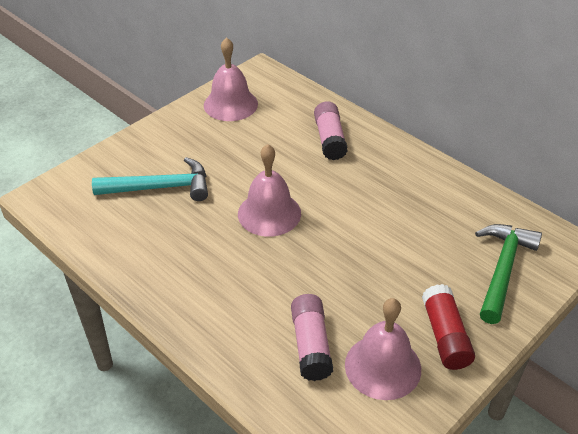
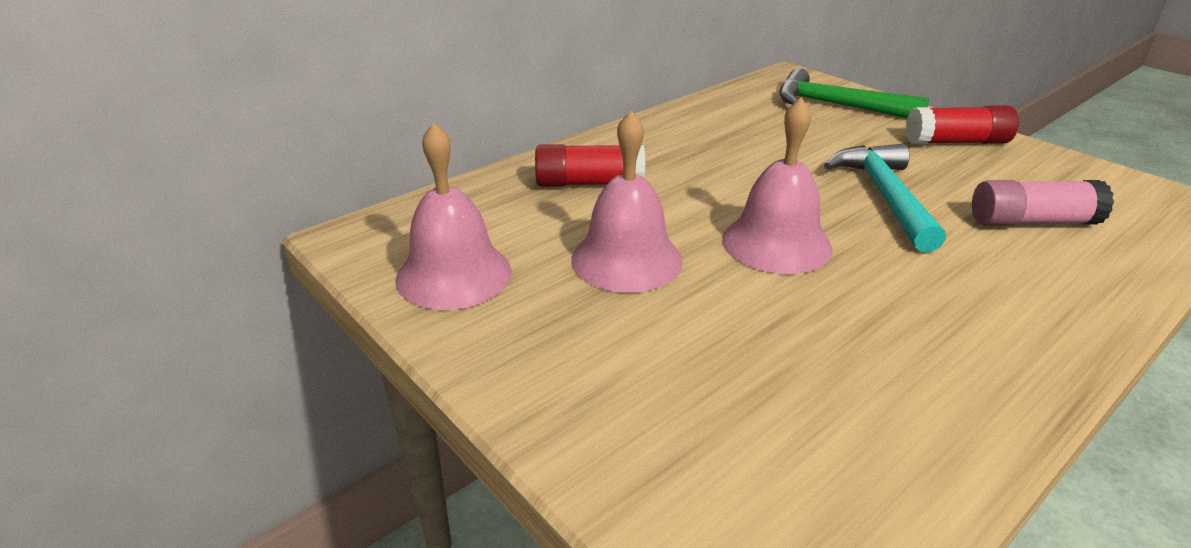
camera: 85 degrees left, 10 degrees down
turquoise hammer [92,157,208,201] -> turquoise hammer moved to [824,144,946,252]
pink glue stick [314,101,348,160] -> red glue stick [535,144,645,187]
pink bell [345,298,421,400] -> pink bell moved to [571,110,683,293]

